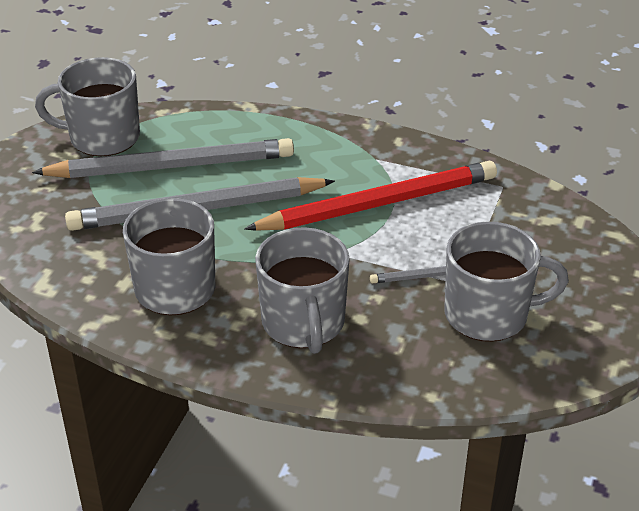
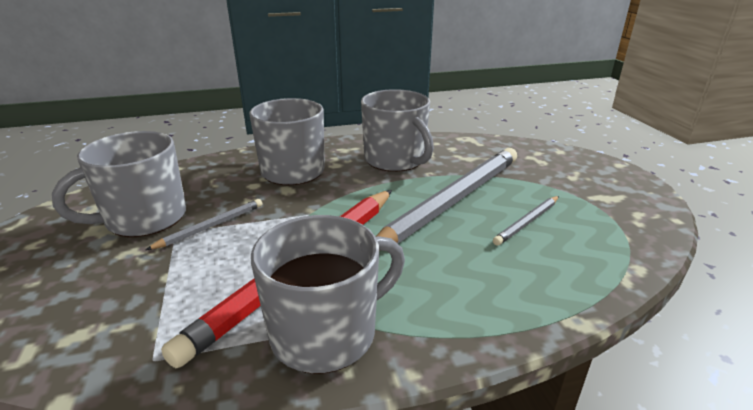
camera: 145 degrees right, 10 degrees down
grey pencil [32,138,294,178] -> grey pencil [493,196,559,246], size x0.44
grey mug [35,57,140,156] -> grey mug moved to [251,215,405,374]

